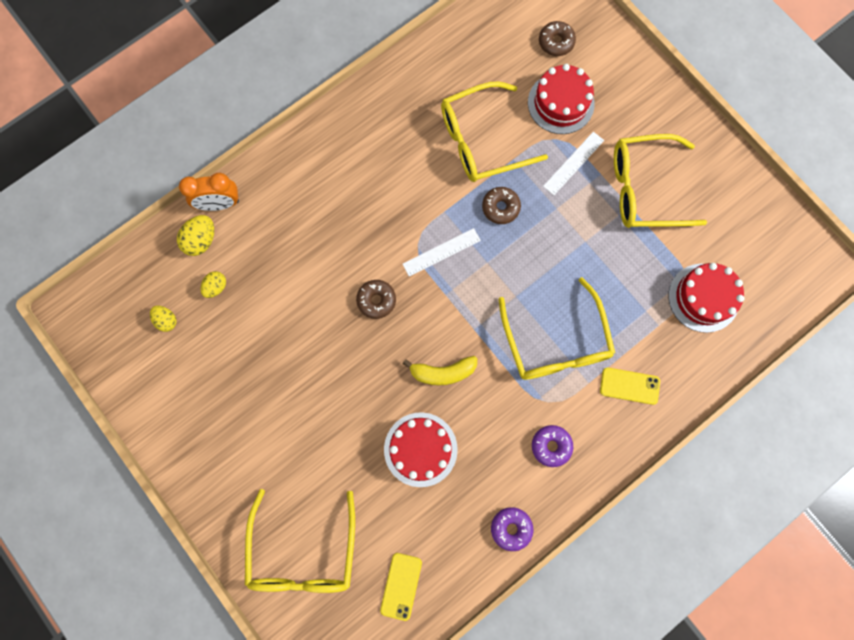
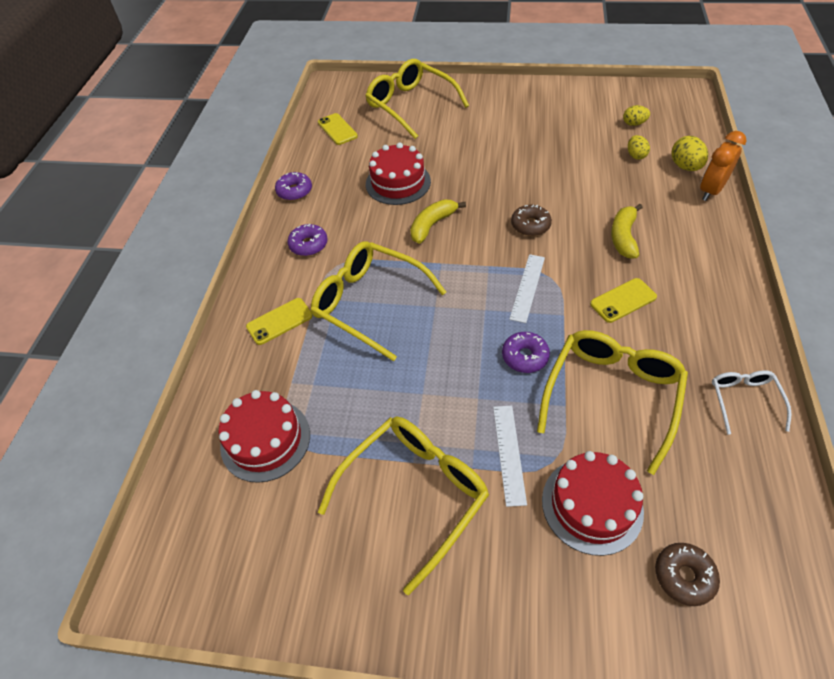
camera: 140 degrees right, 25 degrees down
brown donut [482,187,521,224] -> purple donut [502,332,550,373]
none -> yellow phone [590,278,657,323]
none -> yellow banana [611,204,643,258]
none -> white glasses [712,370,792,435]

